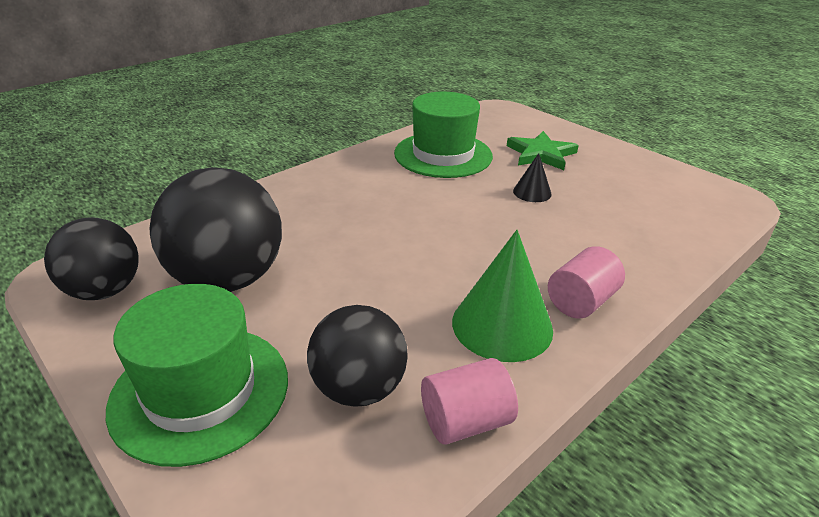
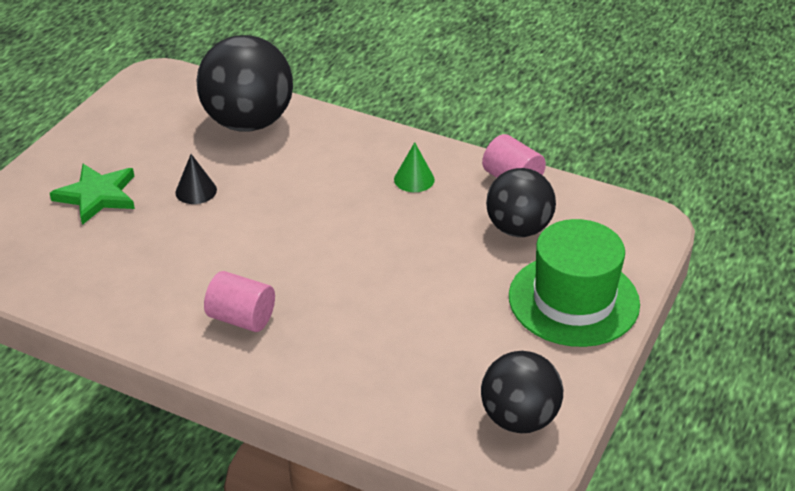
camera: 110 degrees left, 5 degrees up
black ball [149,167,282,292] -> black ball moved to [197,35,293,132]
green hat [394,92,493,178] -> none
green cone [452,230,553,362] -> green cone [394,142,435,192], size x0.52
pink cylinder [548,246,625,319] -> pink cylinder moved to [204,271,275,332]

